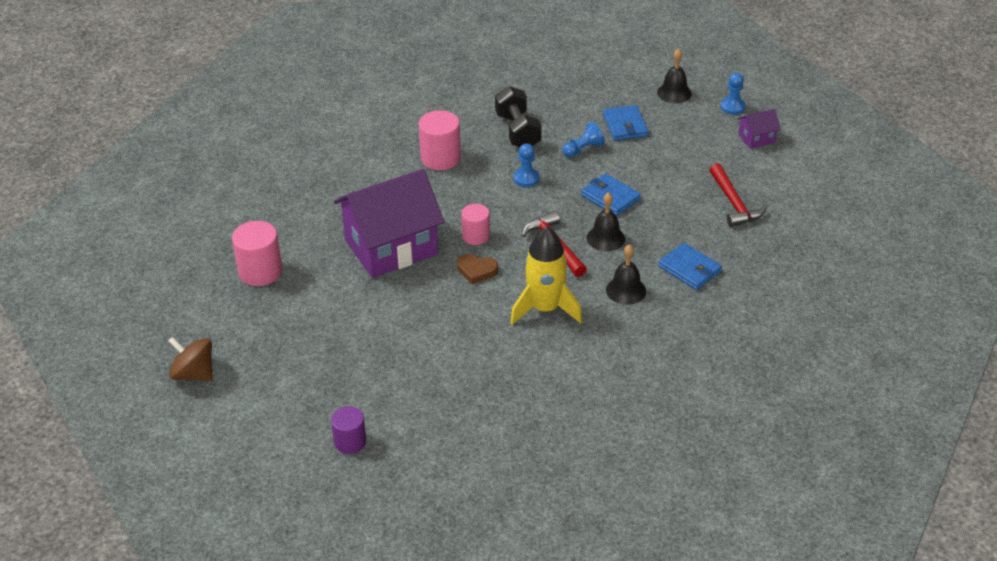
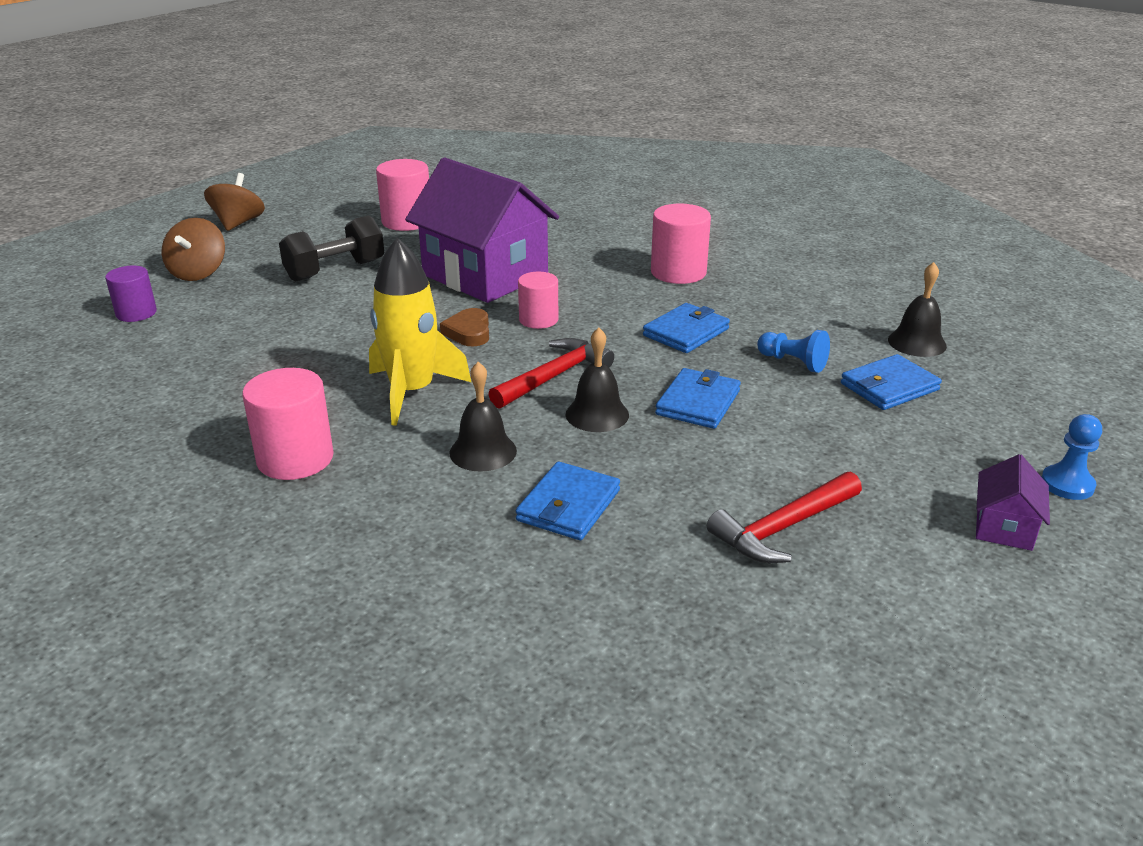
camera: 70 degrees right, 10 degrees down
black dumbbell [495,86,542,147] -> black dumbbell moved to [279,215,384,281]
blue pawn [513,143,540,187] -> blue wallet [643,303,730,353]
black bell [657,49,692,103] -> black bell moved to [888,262,947,357]
purple house [737,109,781,149] -> purple house turned 60 degrees clockwise [976,454,1050,551]
none -> brown spinning top [162,218,225,281]
none -> pink cylinder [242,368,334,480]

